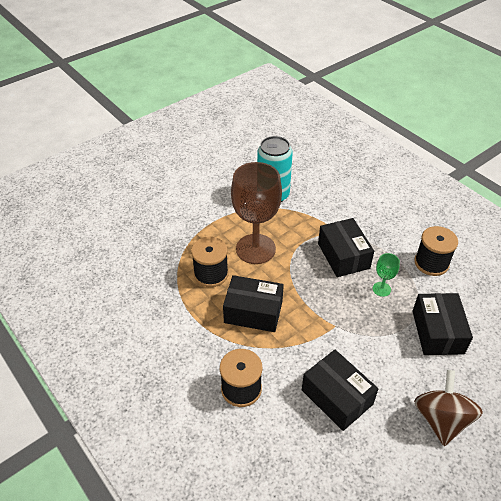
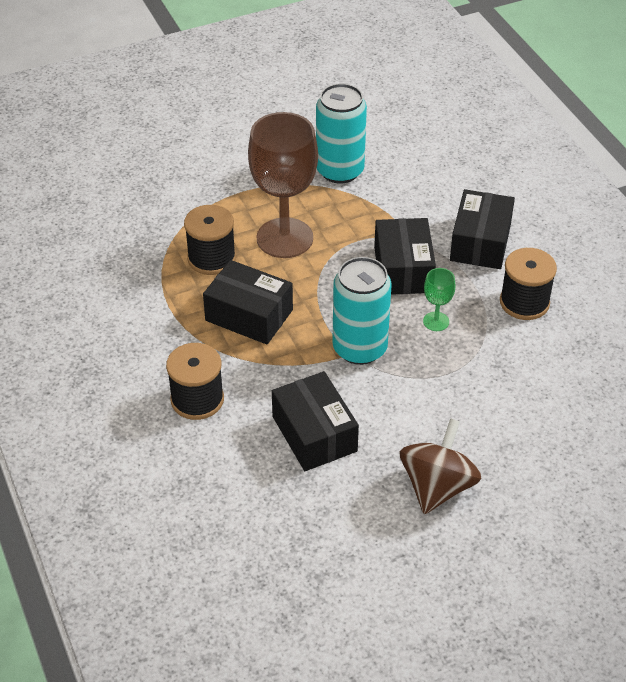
camera: 15 degrees right, 0 degrees up
black box [412,293,473,355] -> black box moved to [450,189,515,269]
none -> turquoise can [332,257,392,365]

